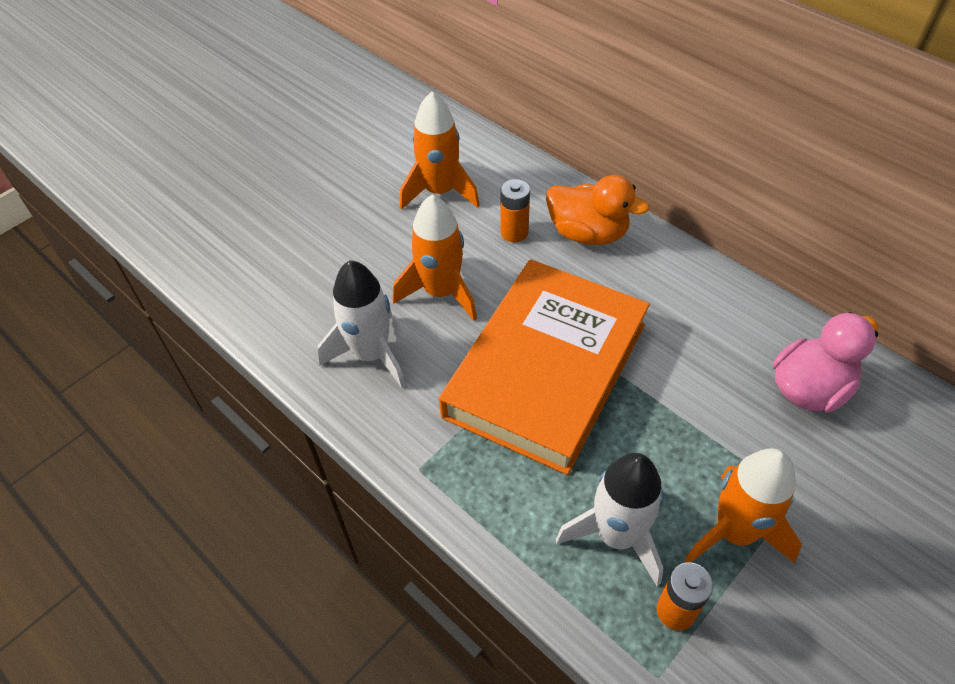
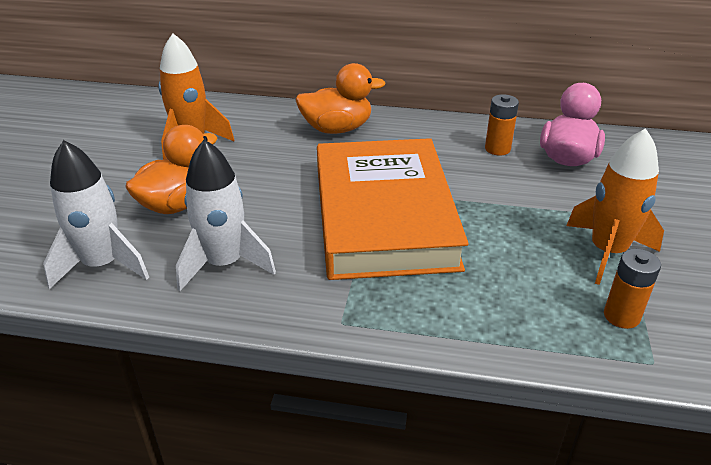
camera: 35 degrees left, 15 degrees down
orange rocket [393,195,477,321] -> none
orange battery [500,179,530,242] -> orange battery moved to [485,94,519,156]
white rocket [556,453,664,586] -> white rocket moved to [43,140,149,289]
none -> orange duck [125,125,217,214]

